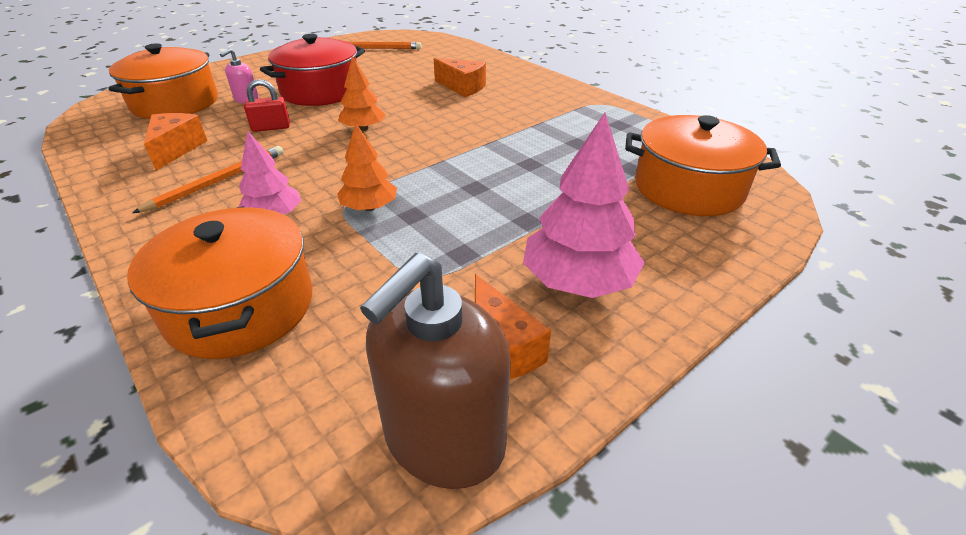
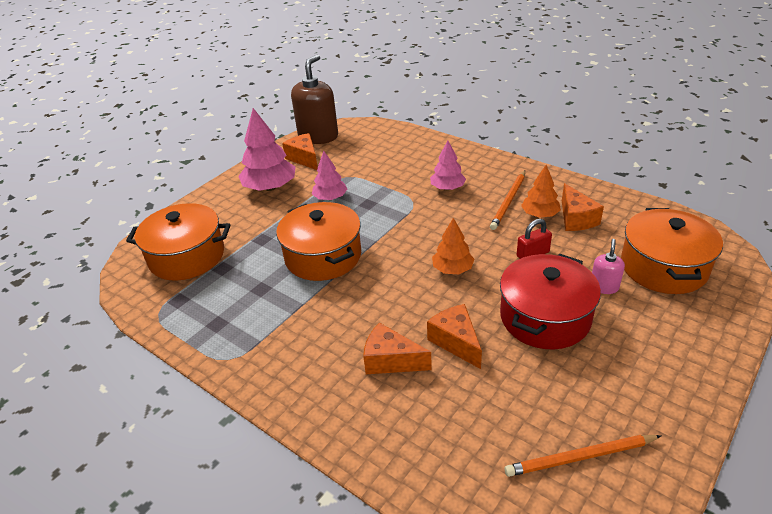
camera: 170 degrees right, 0 degrees up
orange pot [127,206,312,359] -> orange pot moved to [276,202,361,281]
orange tree [337,124,397,211] -> orange tree moved to [521,165,561,218]
none -> pink tree [312,151,347,200]
none -> orange cheese [427,304,482,369]

